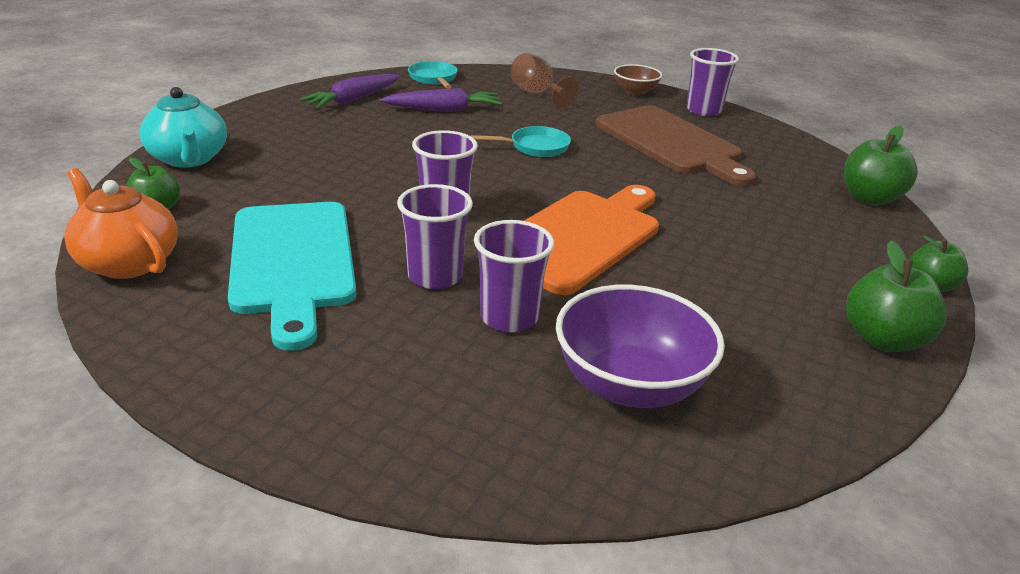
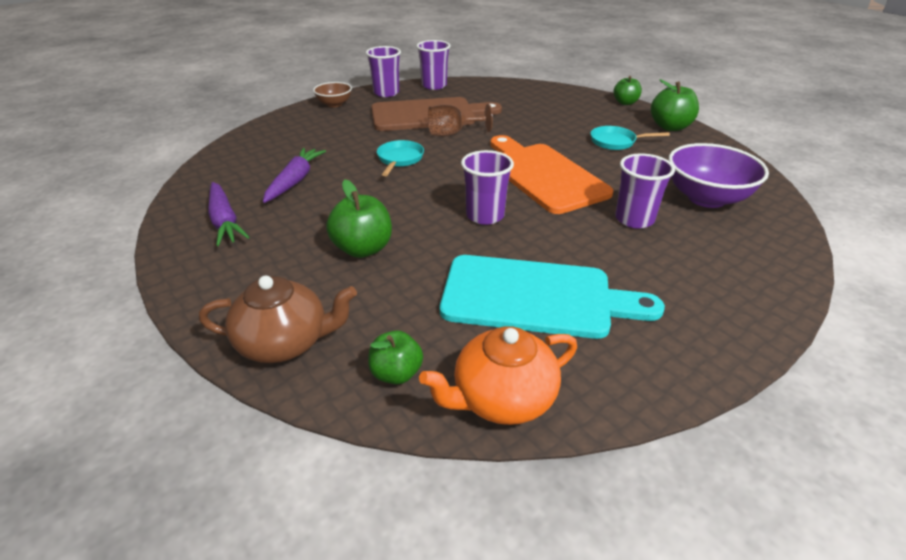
camera: 65 degrees left, 5 degrees up
turquoise teapot [140,87,227,168] -> brown teapot [199,275,357,363]
purple cup [397,184,473,289] -> purple cup moved to [416,40,451,90]
turquoise pan [408,61,458,89] -> turquoise pan moved to [591,126,670,150]
brown goblet [510,53,579,109] -> brown goblet moved to [428,104,493,136]
green apple [844,126,918,205] -> green apple moved to [326,179,392,258]

